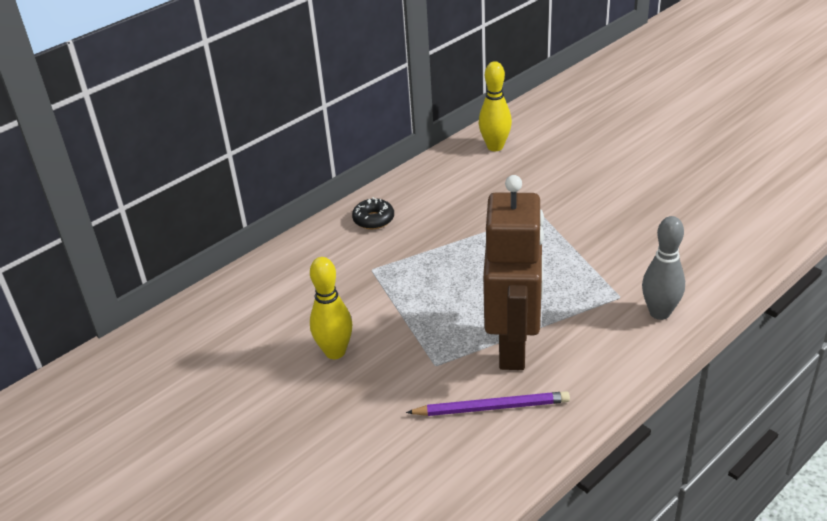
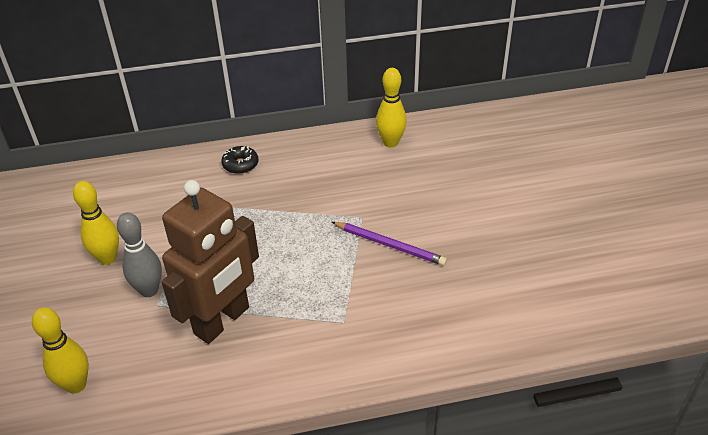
camera: 30 degrees right, 5 degrees up
purple pencil [406,391,570,416] -> purple pencil moved to [332,222,447,266]
grey bowling pin [642,216,685,320] -> grey bowling pin moved to [117,212,162,297]
none -> yellow bowling pin [32,307,89,394]

